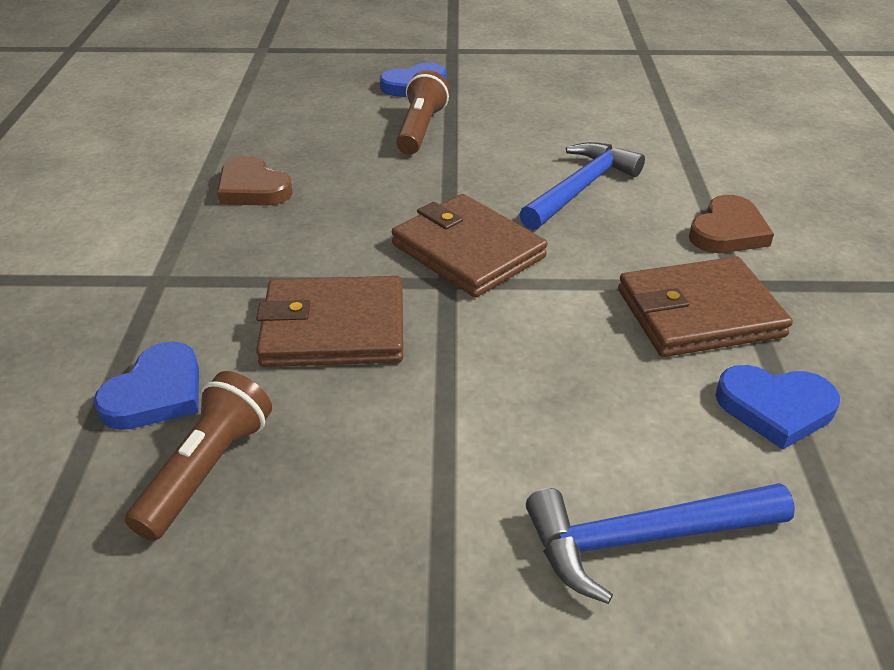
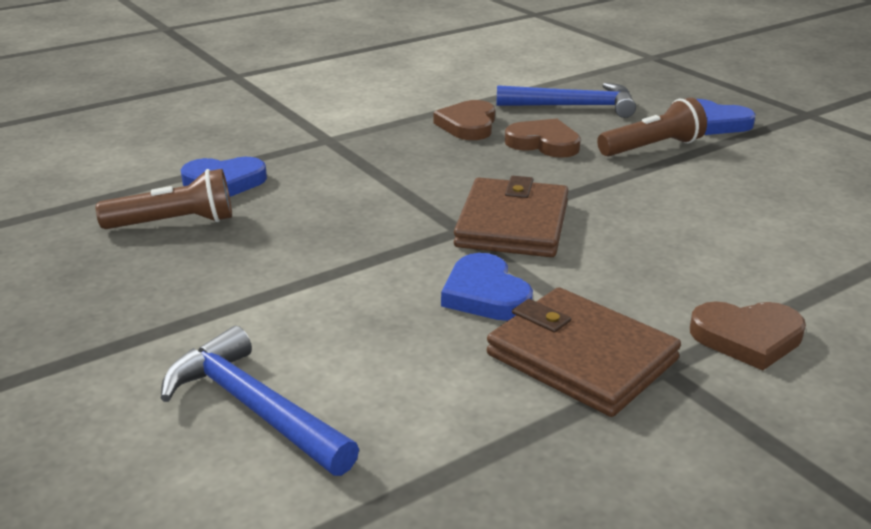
camera: 55 degrees right, 10 degrees down
brown wallet [256,276,403,367] -> none
blue hammer [519,142,645,230] -> blue hammer moved to [496,83,636,118]
blue heart [715,365,840,450] -> blue heart moved to [441,253,533,321]
none -> brown heart [505,119,581,158]

